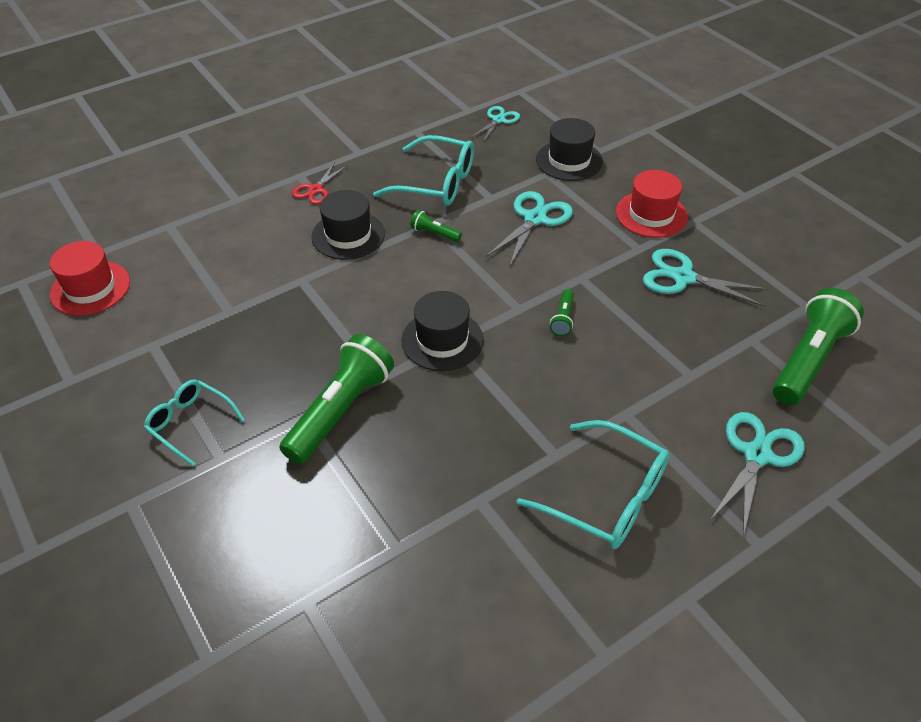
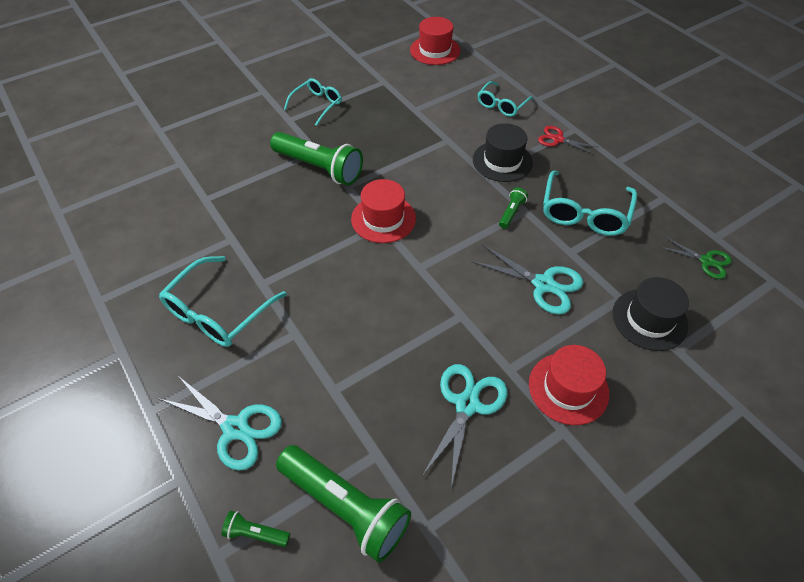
camera: 90 degrees right, 5 degrees up
black hat [401,291,484,371] -> red hat [351,179,416,243]
turquoise scissors [470,106,520,143] -> green scissors [660,236,732,279]
green flashlight [550,289,574,336] -> green flashlight moved to [221,511,290,547]
none -> turquoise glasses [478,81,533,117]

